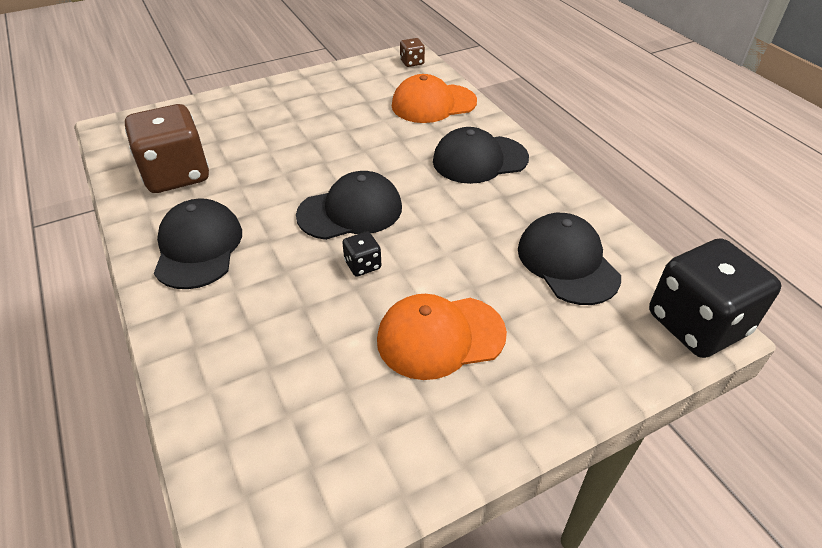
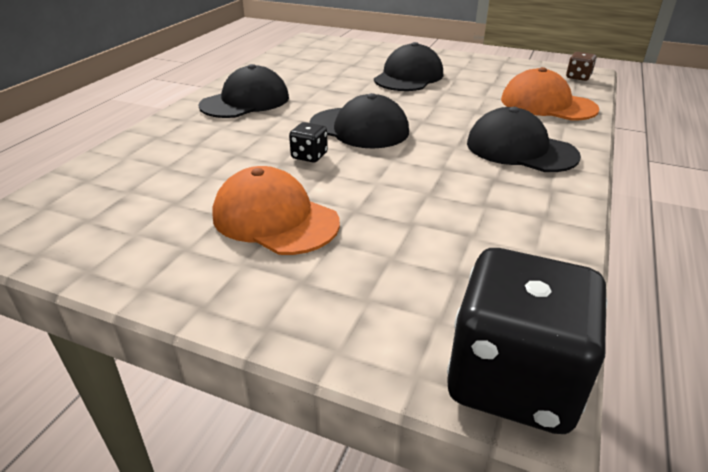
camera: 50 degrees right, 10 degrees down
brown dice [125,104,209,193] -> none
black cap [518,213,621,305] -> black cap moved to [374,42,443,91]

